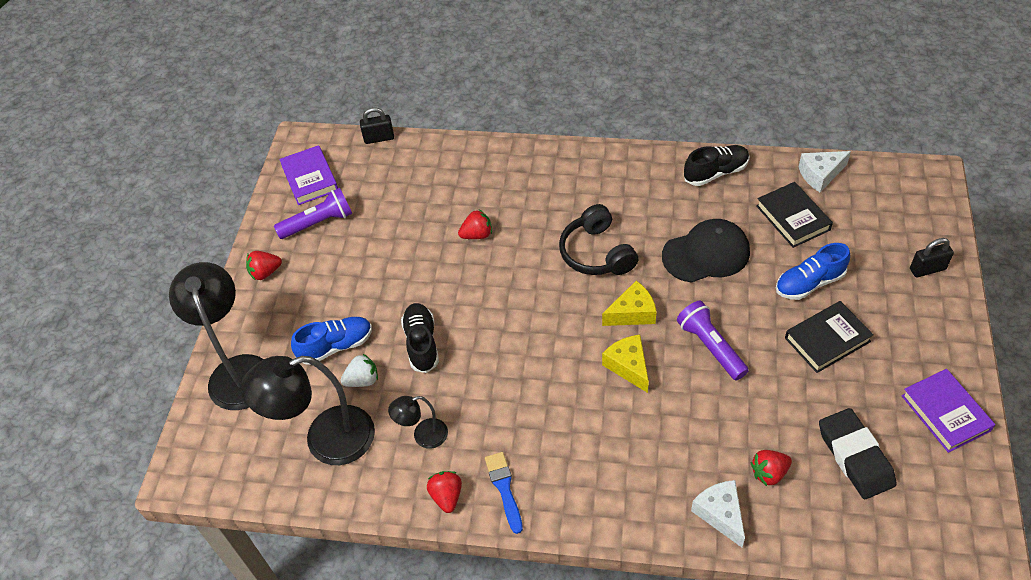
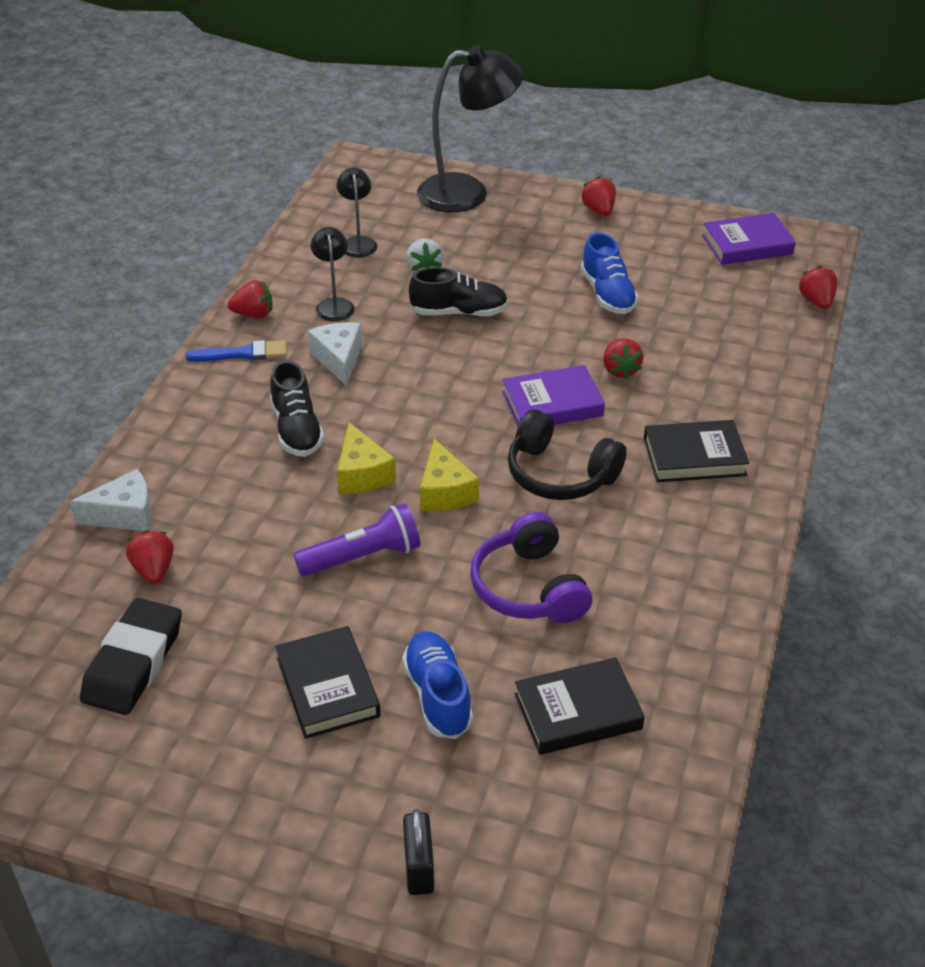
camera: 95 degrees right, 10 degrees down
black lamp [241,356,375,465] -> black lamp [336,167,377,258], size x0.50
purple flashlight [274,188,352,239] -> none
blue shoe [291,317,372,365] -> blue shoe moved to [581,232,639,314]
black padlock [360,107,394,144] -> red strawberry [799,266,838,309]
black headphones [559,204,639,275] -> black headphones turned 135 degrees counterclockwise [508,409,627,500]
yellow cheese [602,335,649,393] -> yellow cheese turned 90 degrees clockwise [337,422,396,493]
black cap [662,219,750,283] -> purple headphones [470,512,592,623]
black shoe [684,145,749,186] -> black shoe moved to [270,360,324,457]
white cheese [799,151,851,192] -> white cheese moved to [308,322,362,386]
black eraser [819,408,897,499] -> black eraser turned 60 degrees counterclockwise [80,598,182,715]
purple book [901,369,995,453] -> purple book moved to [502,365,605,426]
none -> black book [644,420,749,482]

